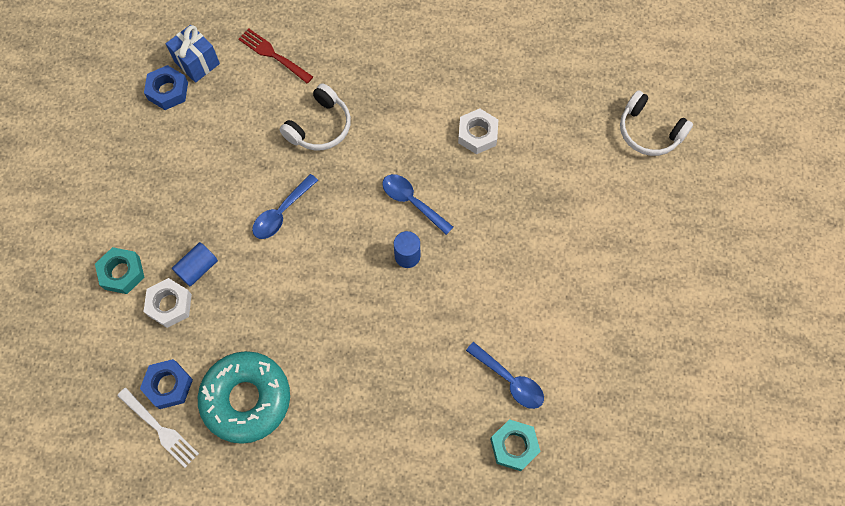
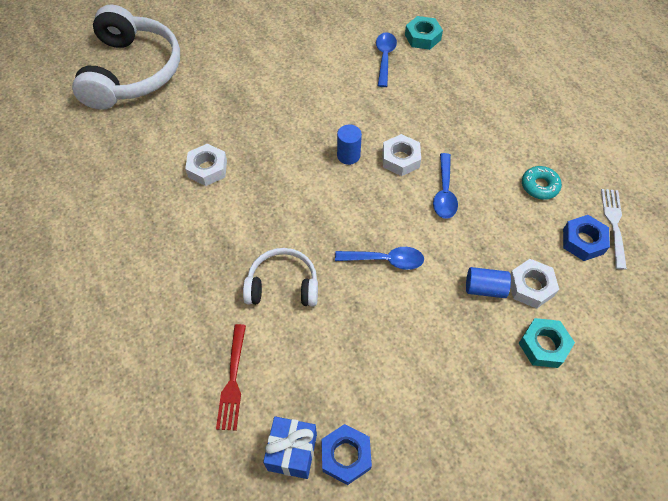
camera: 125 degrees left, 10 degrees down
turquoise donut [198,351,290,444] -> turquoise donut [522,166,562,200], size x0.48
blue spoon [382,174,453,235] -> blue spoon moved to [433,153,458,219]
white headphones [620,90,693,156] -> white headphones [72,5,180,110], size x1.86
none -> white nut [382,134,421,176]

